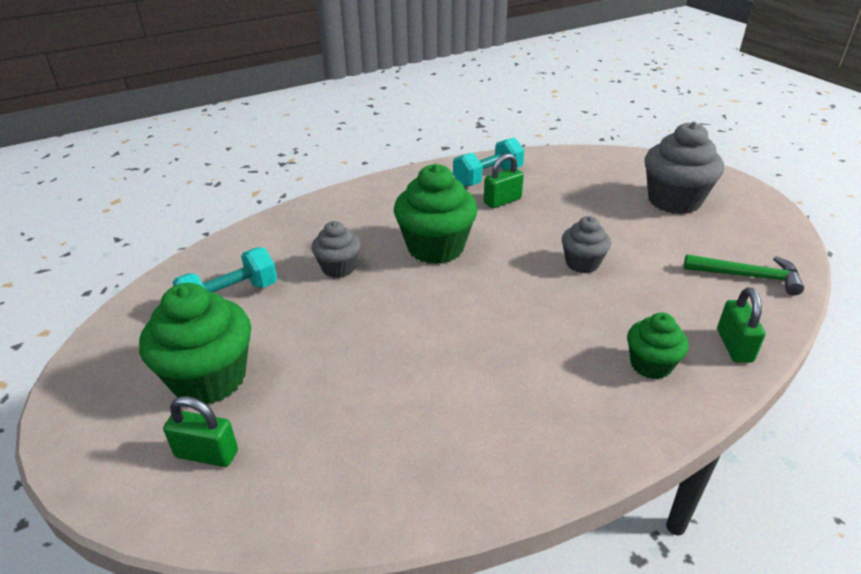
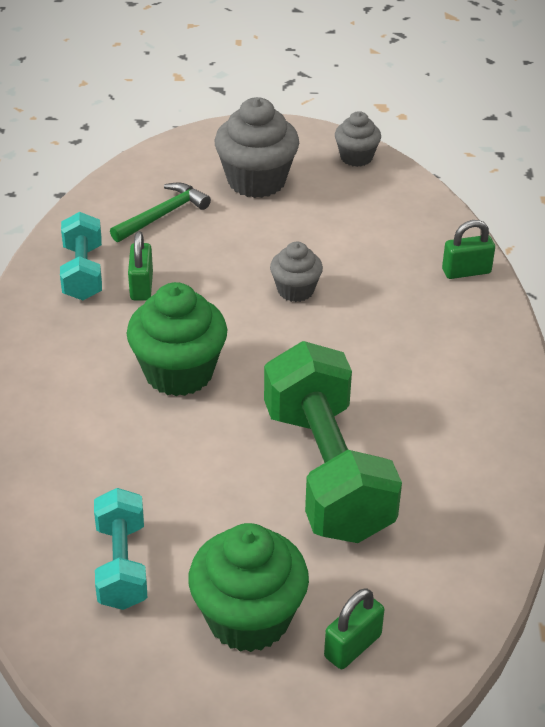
camera: 60 degrees left, 5 degrees up
grey cupcake [312,221,361,278] -> grey cupcake moved to [335,111,381,167]
green cupcake [627,313,689,379] -> none
green hammer [684,254,804,296] -> green hammer moved to [110,183,211,242]
green padlock [717,287,766,363] -> green padlock turned 45 degrees counterclockwise [442,220,495,279]
none -> green dumbbell [264,341,402,543]

